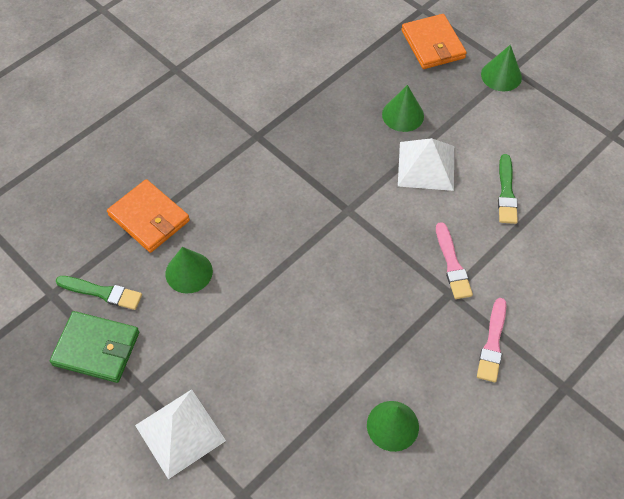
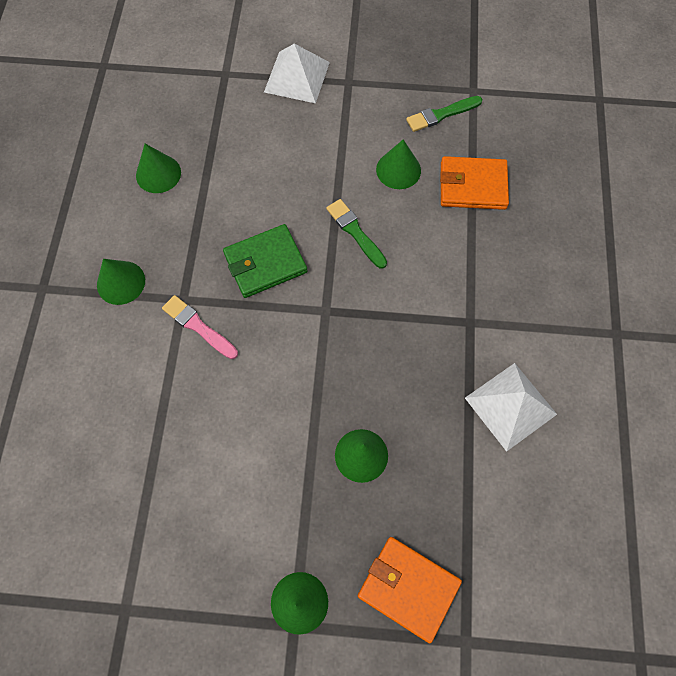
camera: 140 degrees right, 10 degrees up
green wallet [50,311,139,383] -> green wallet moved to [223,224,307,298]
white pyramid [398,138,454,191] -> white pyramid moved to [465,363,557,452]
pink brush [477,298,507,382] -> green cone [97,259,145,305]
green brush [498,154,518,224] -> green brush moved to [326,199,387,269]

